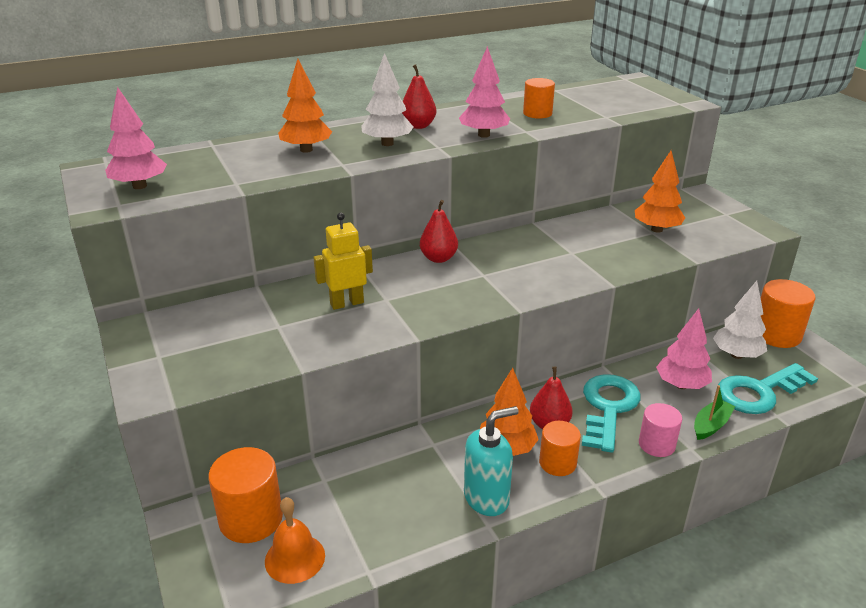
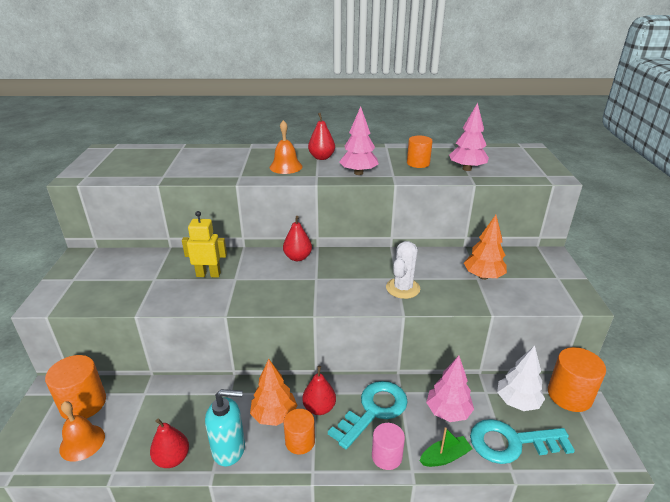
camera: 25 degrees right, 0 degrees up
pink tree [105,87,167,189] -> pink tree moved to [449,103,489,171]
orange tree [278,59,332,153] -> none
white tree [361,53,413,146] -> orange bell [270,120,302,174]
none -> red pear [150,419,189,468]
none -> white cactus [386,241,420,299]

